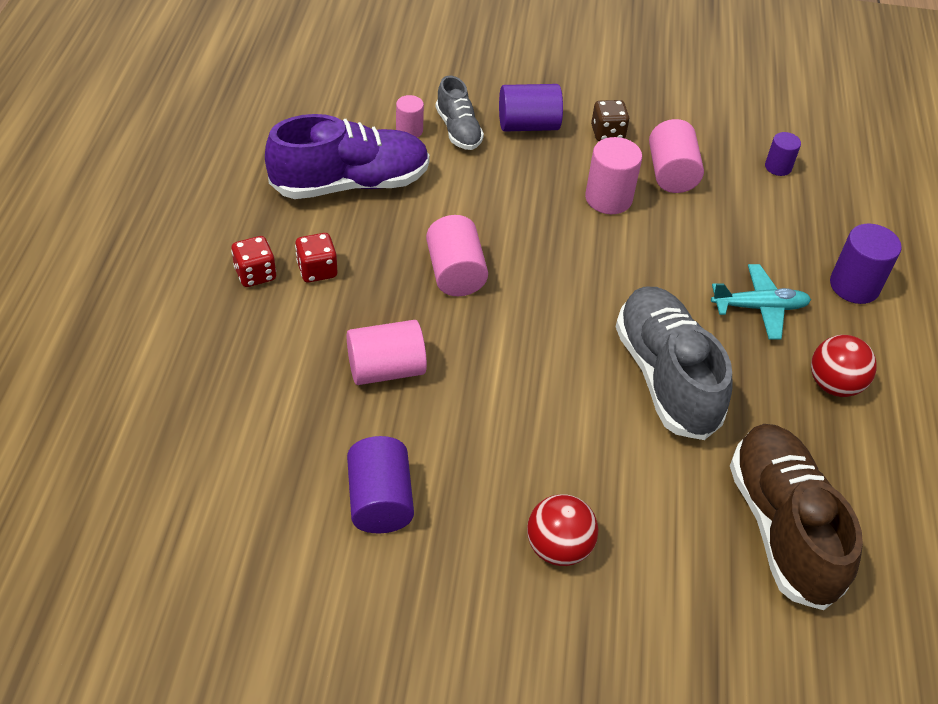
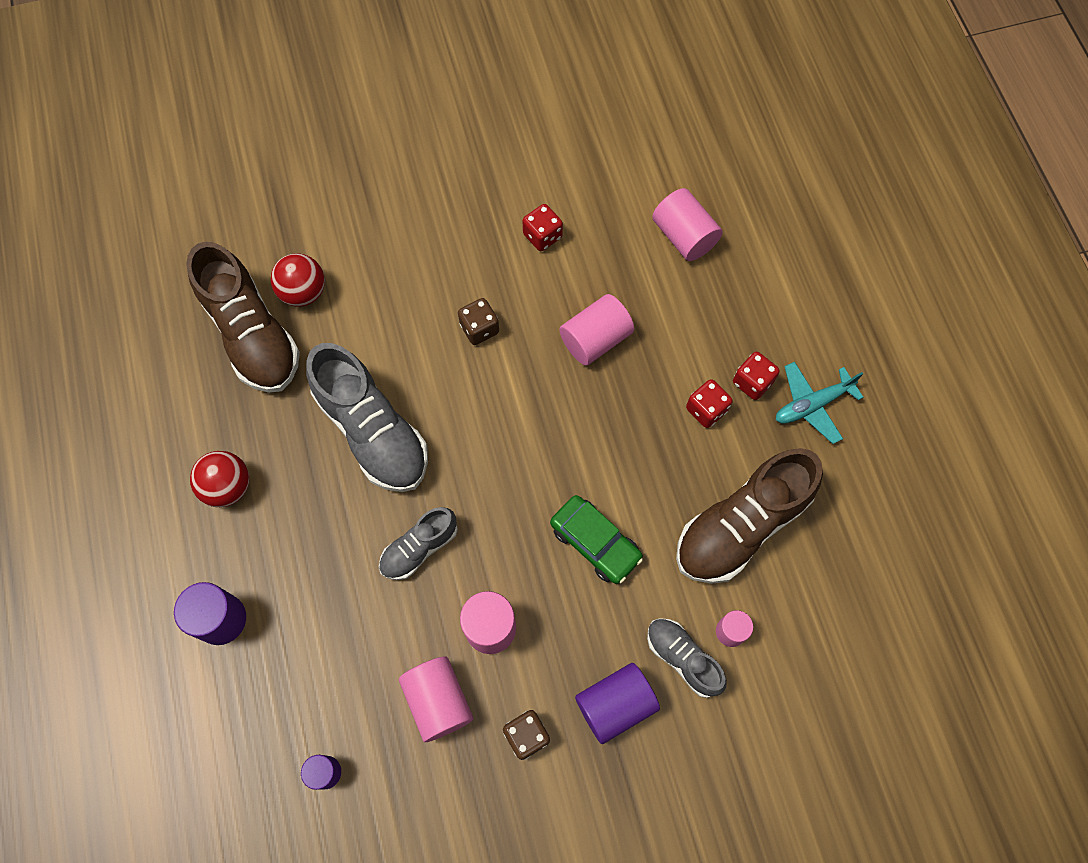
camera: 160 degrees right, 20 degrees up
purple shoe [265,114,430,199] -> brown shoe [676,448,823,584]
purple cylinder [347,436,414,533] -> red dice [523,204,563,251]
pink cylinder [426,215,488,296] -> pink cylinder moved to [652,188,723,261]
red ball [527,494,598,566] -> red ball moved to [271,253,325,307]
turquoise plane [711,264,811,340] -> turquoise plane moved to [776,362,864,444]
none -> grey shoe [379,507,458,580]
none -> brown dice [458,298,499,345]
none -> green car [550,495,643,584]

